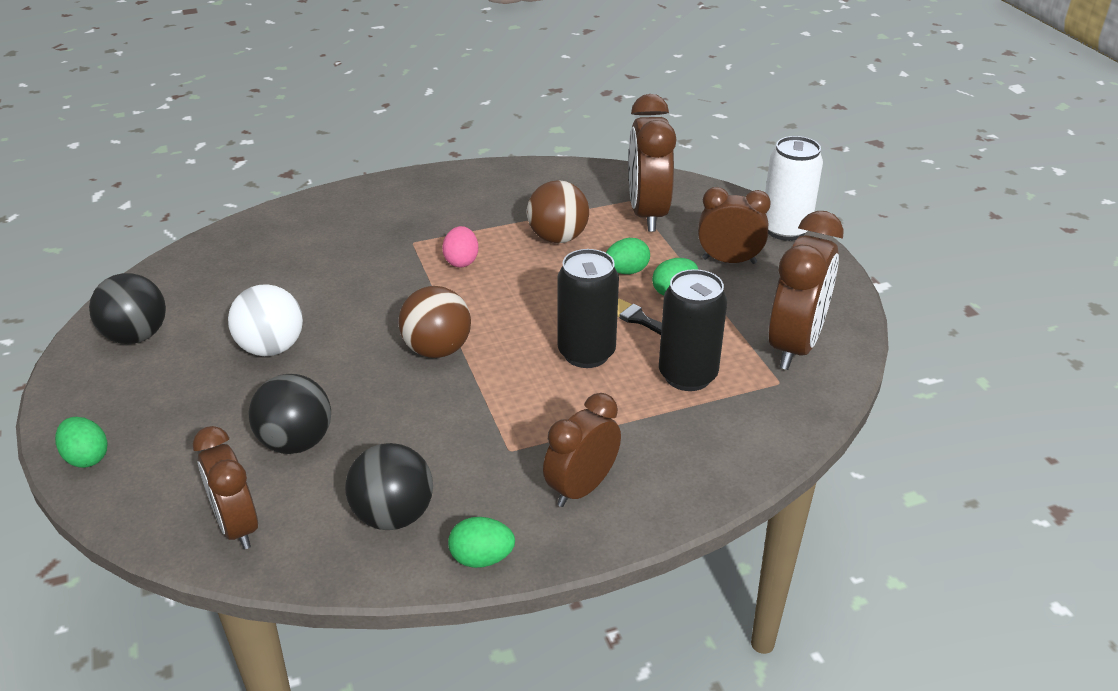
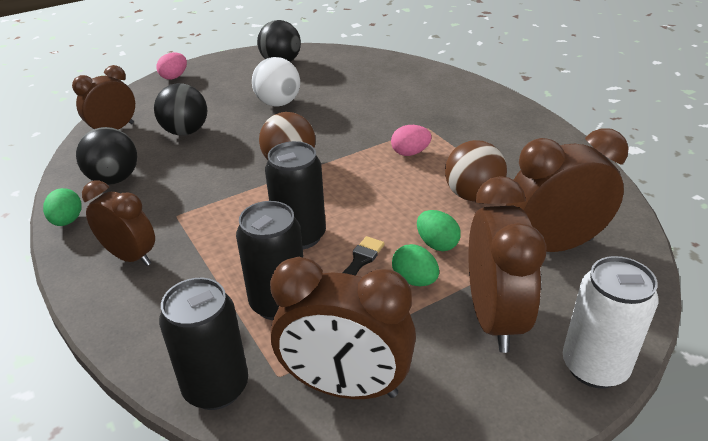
camera: 80 degrees right, 0 degrees up
green egg [55,417,108,468] -> pink egg [156,52,187,80]
brown clock [698,187,771,264] -> brown clock [469,176,547,353], size x1.51
none -> black can [159,278,248,410]

